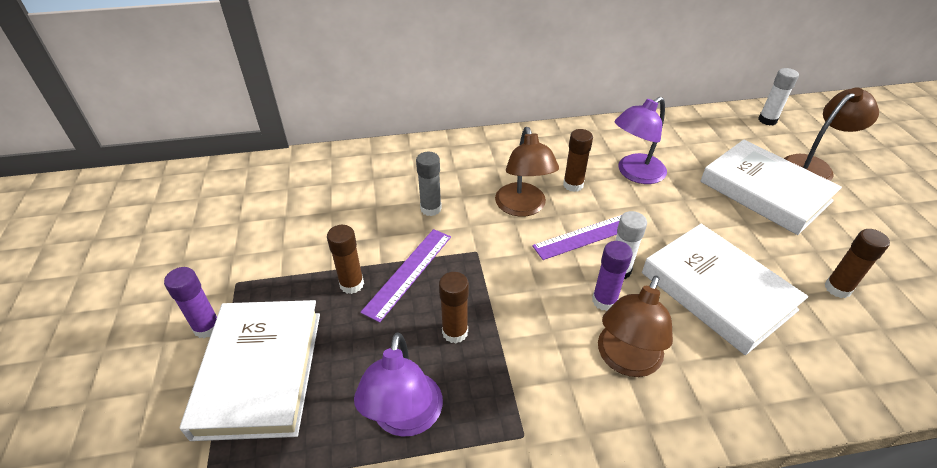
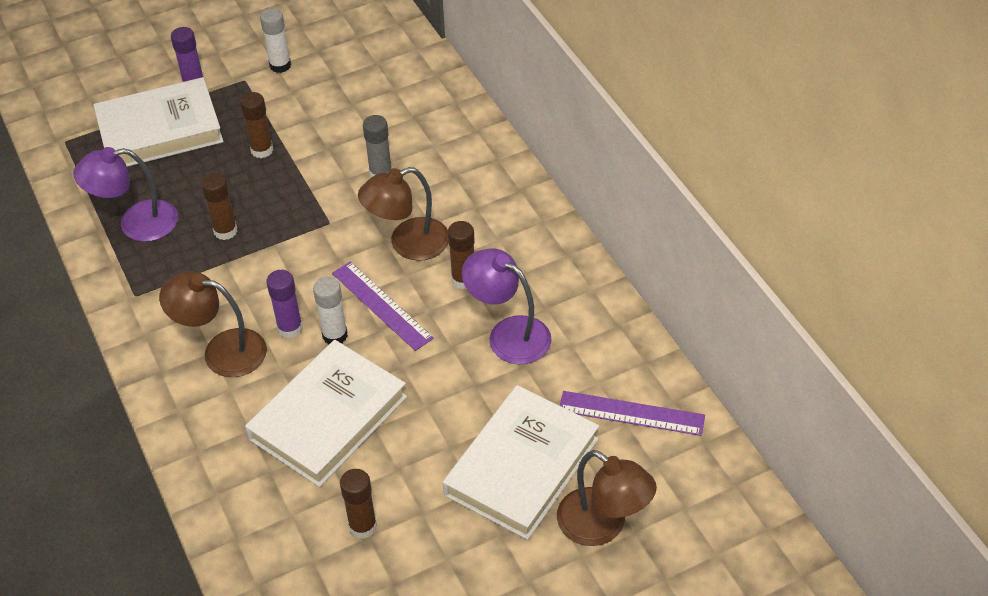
camera: 75 degrees right, 5 degrees up
purple ruler [360,229,451,323] -> purple ruler moved to [560,391,705,436]
white glue stick [759,68,799,125] -> white glue stick moved to [260,8,291,73]

